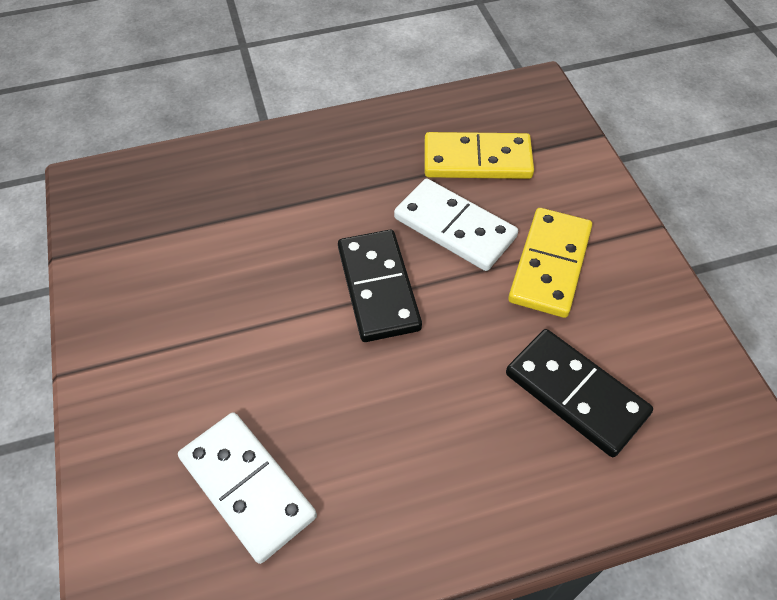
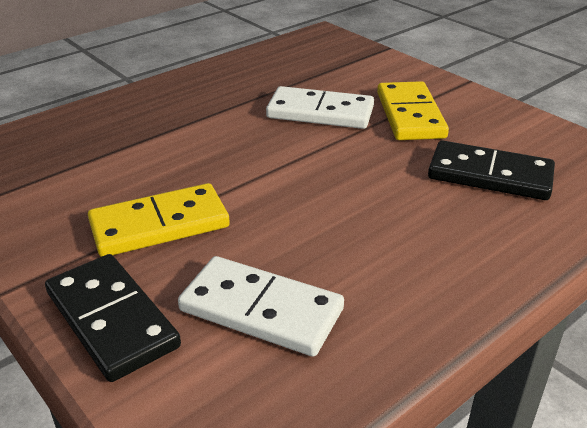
camera: 25 degrees left, 20 degrees down
black domino [338,230,422,342] -> black domino moved to [45,254,181,382]
yellow domino [425,132,534,179] -> yellow domino moved to [88,183,230,257]

